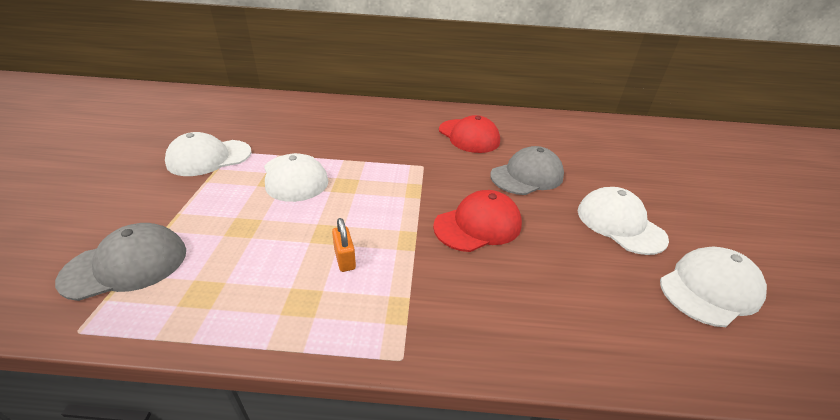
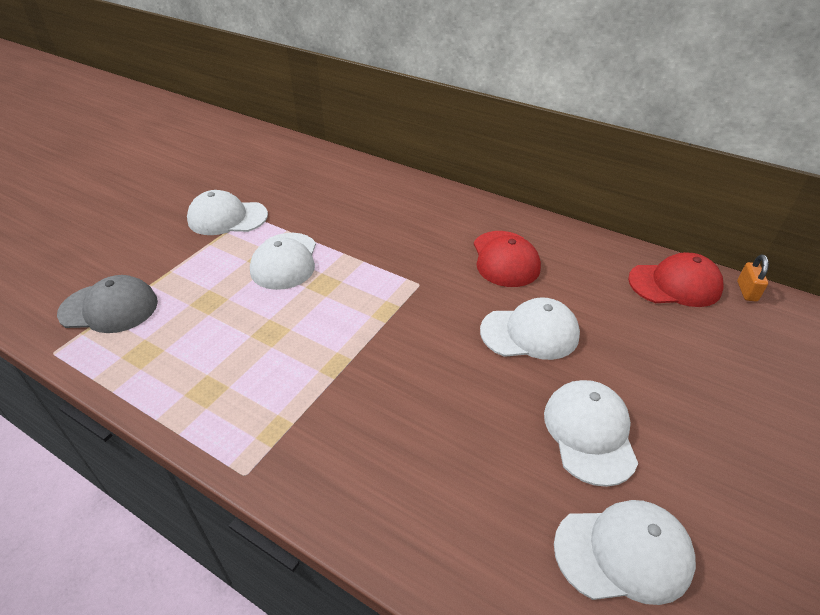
camera: 30 degrees right, 5 degrees up
orange padlock [332,218,356,272] -> orange padlock moved to [737,254,769,302]
red cap [433,190,522,252] -> red cap moved to [628,252,724,307]
grey cap [490,146,564,195] -> white cap [480,297,580,360]

